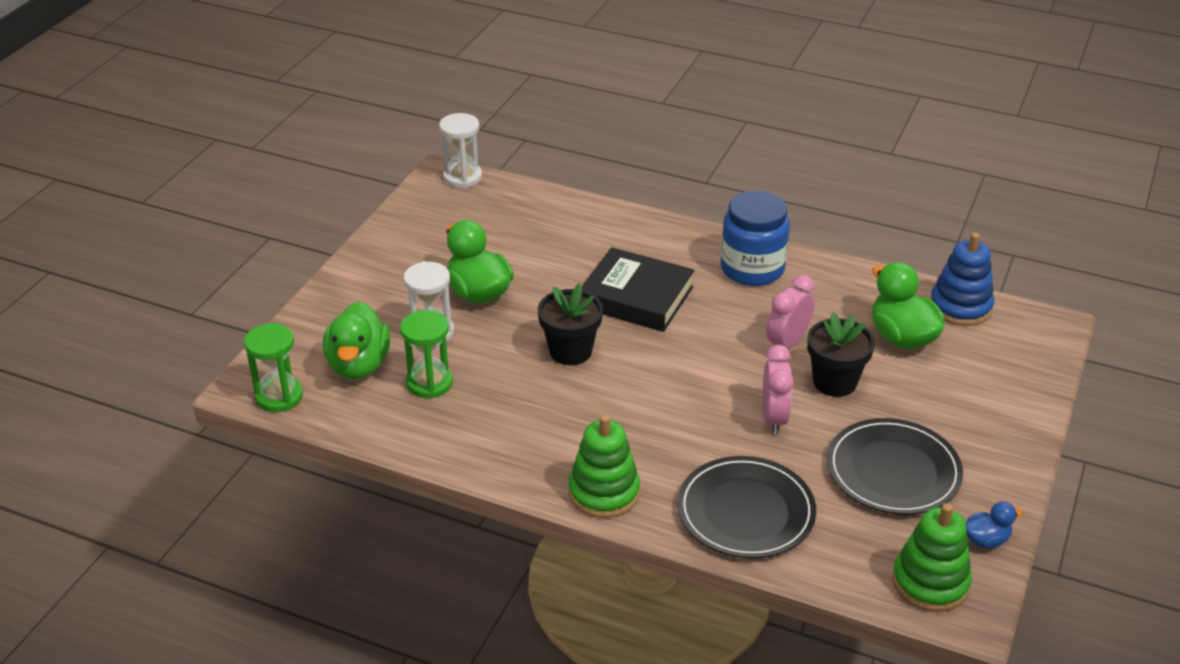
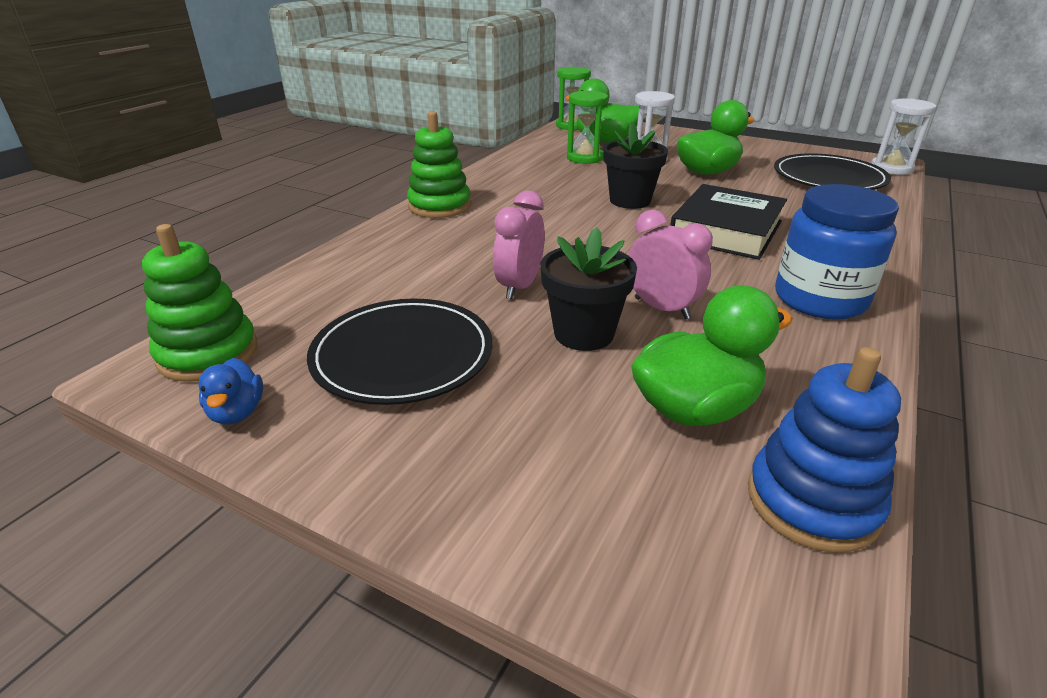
camera: 95 degrees right, 5 degrees down
black plate [677,456,816,558] -> black plate moved to [774,153,891,190]
pink clock [763,345,794,434] -> pink clock turned 105 degrees clockwise [493,190,545,299]

